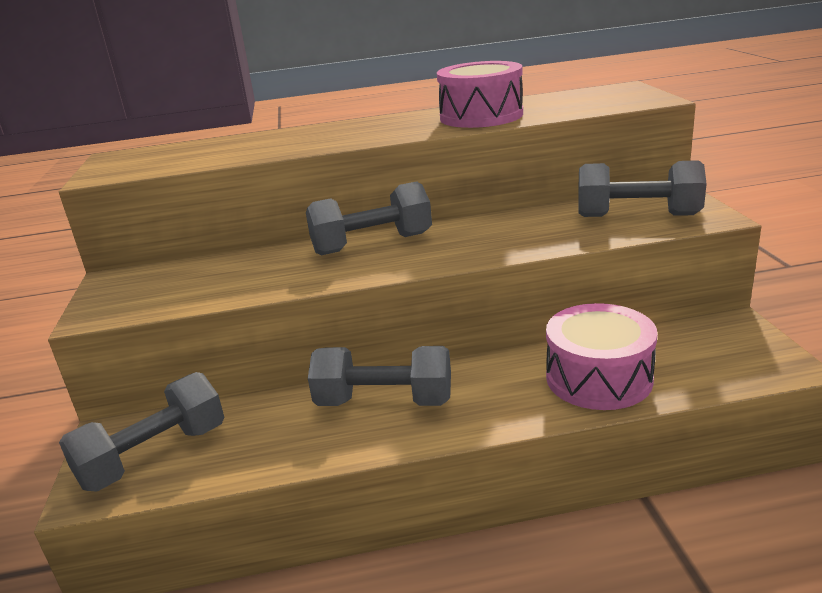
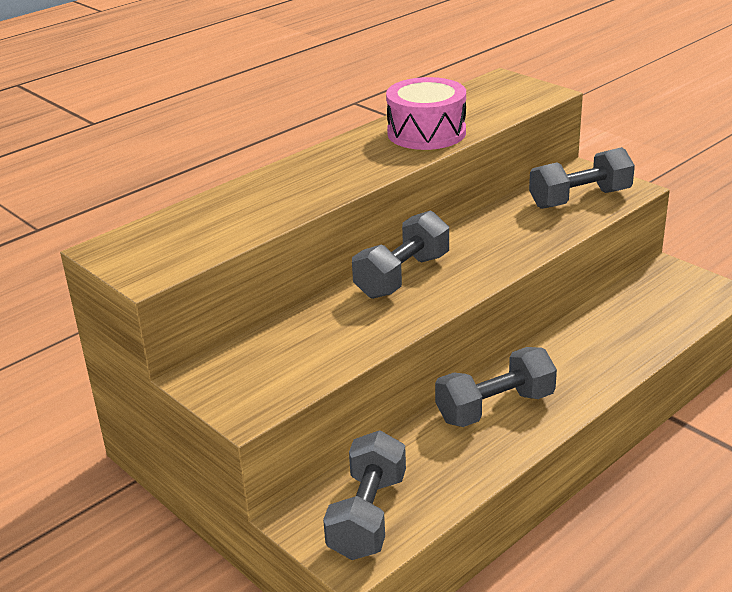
camera: 35 degrees left, 5 degrees up
pink drum [546,303,657,410] -> none

